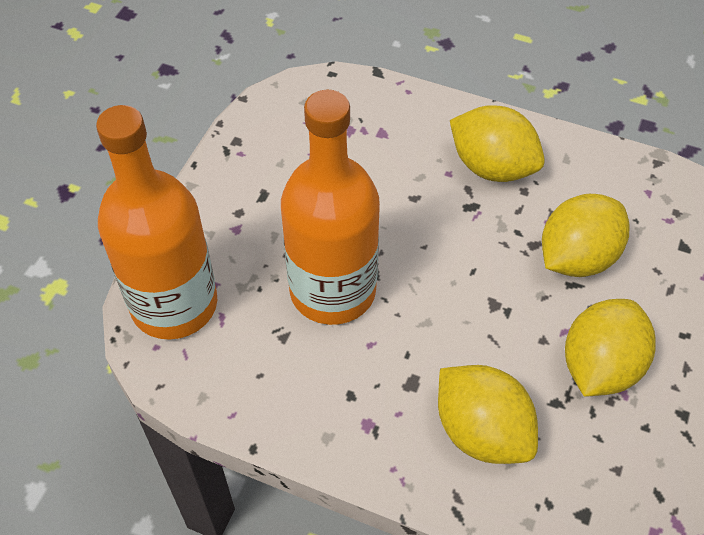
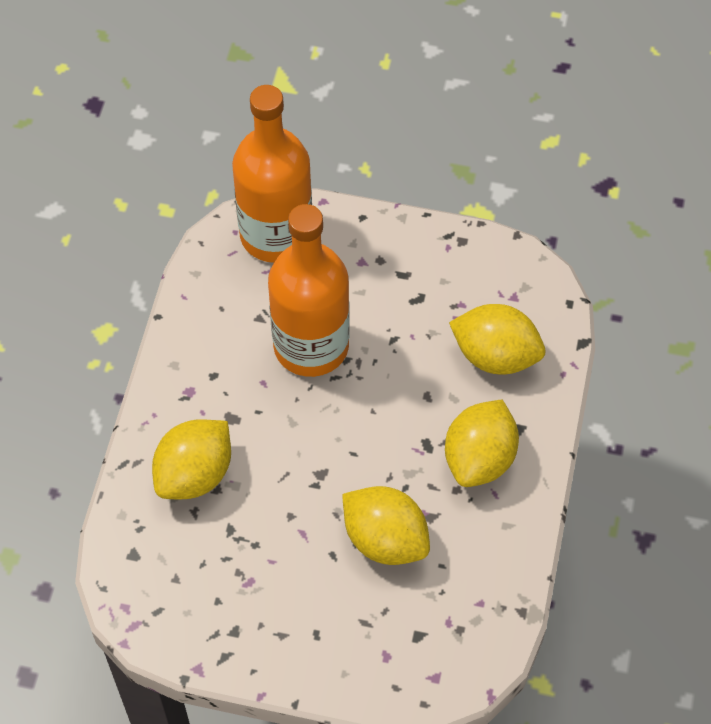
camera: 80 degrees right, 5 degrees up
yellow lemon [565,299,656,396] -> yellow lemon moved to [449,304,545,375]

